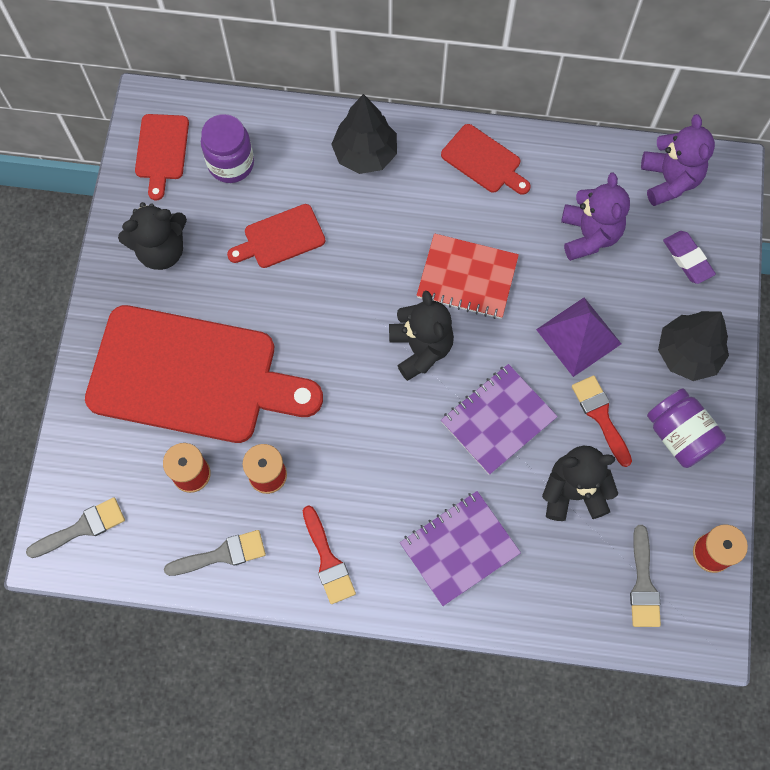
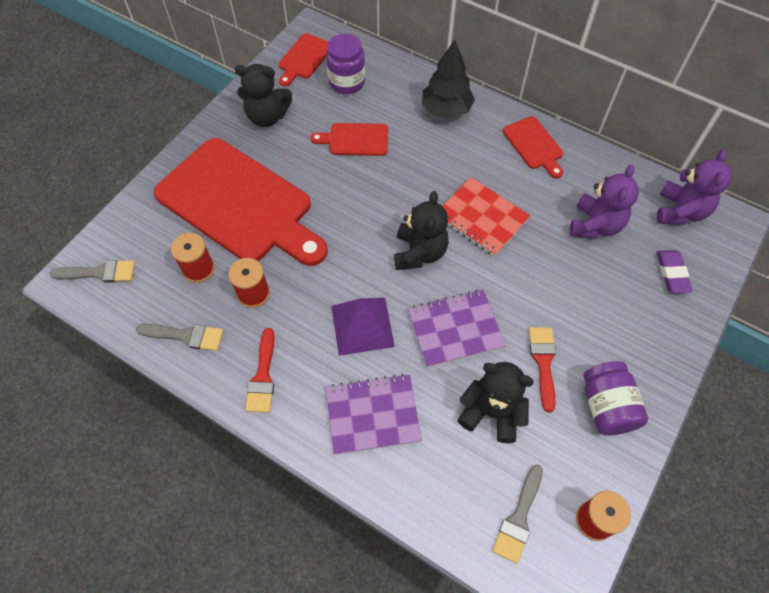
camera: 25 degrees right, 10 degrees down
purple pyramid [536,298,621,377] -> purple pyramid moved to [331,298,395,356]
black tree [658,311,729,381] -> none

